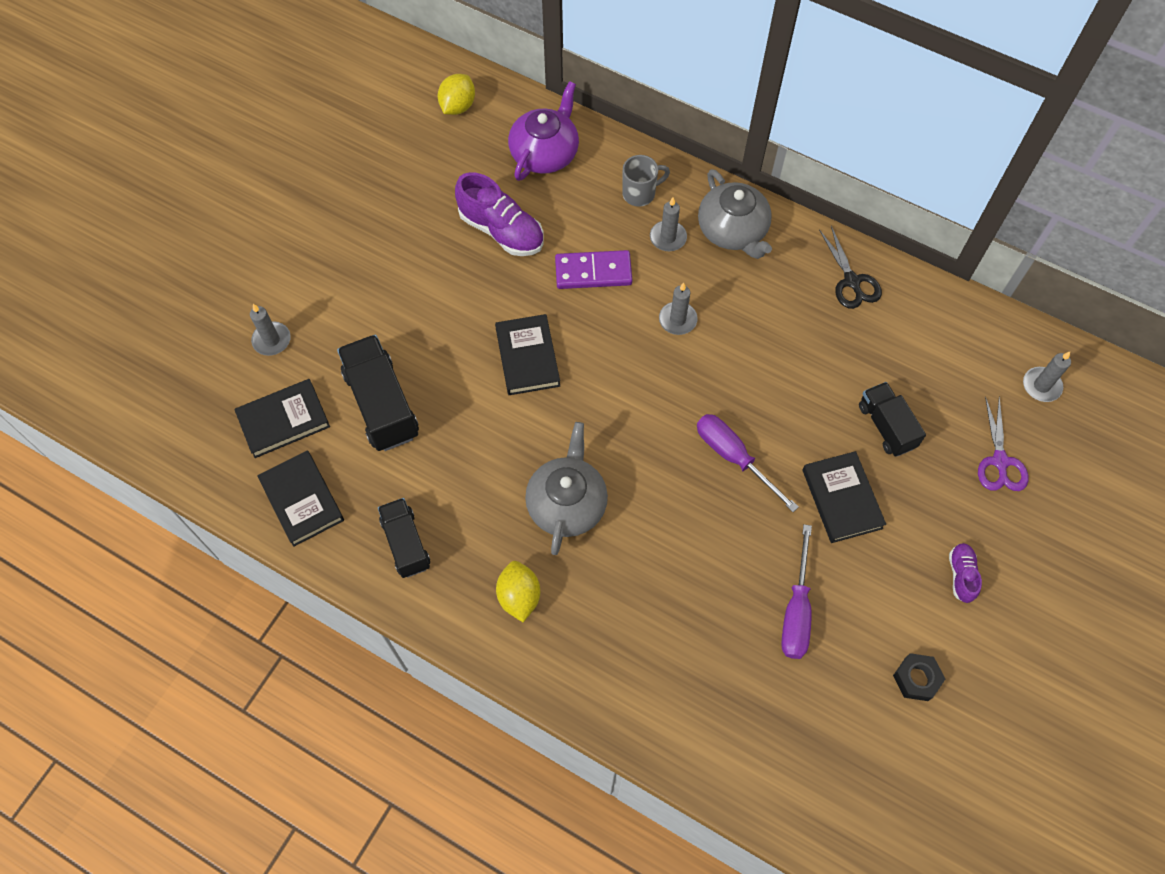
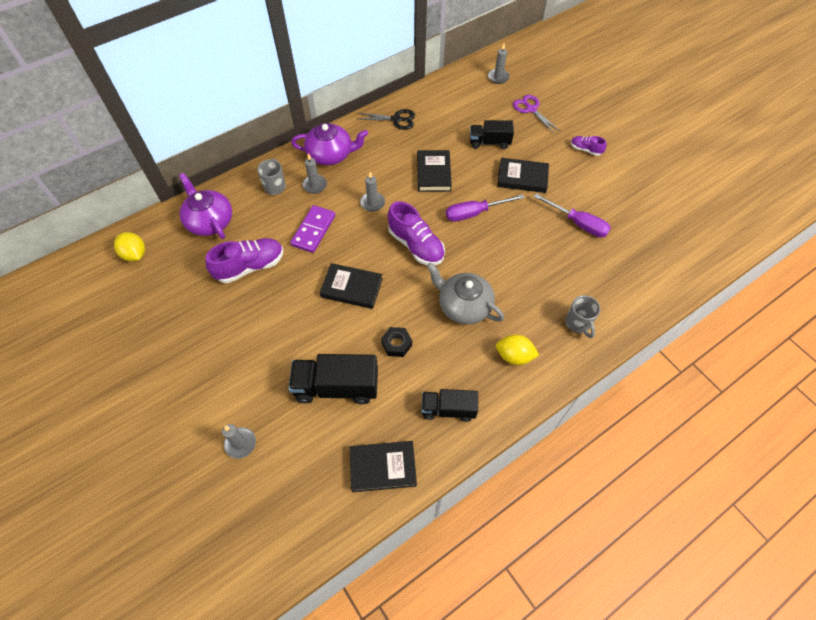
camera: 65 degrees left, 5 degrees down
black book [234,379,330,458] -> black book moved to [417,150,452,192]
grey teapot [698,169,772,259] -> purple teapot [291,123,368,165]
black nut [893,653,945,701] -> black nut moved to [381,327,412,357]
purple scissors [978,396,1028,491] -> purple scissors turned 150 degrees counterclockwise [513,95,560,134]
none -> purple shoe [388,201,445,266]
none -> grey mug [566,295,601,338]

